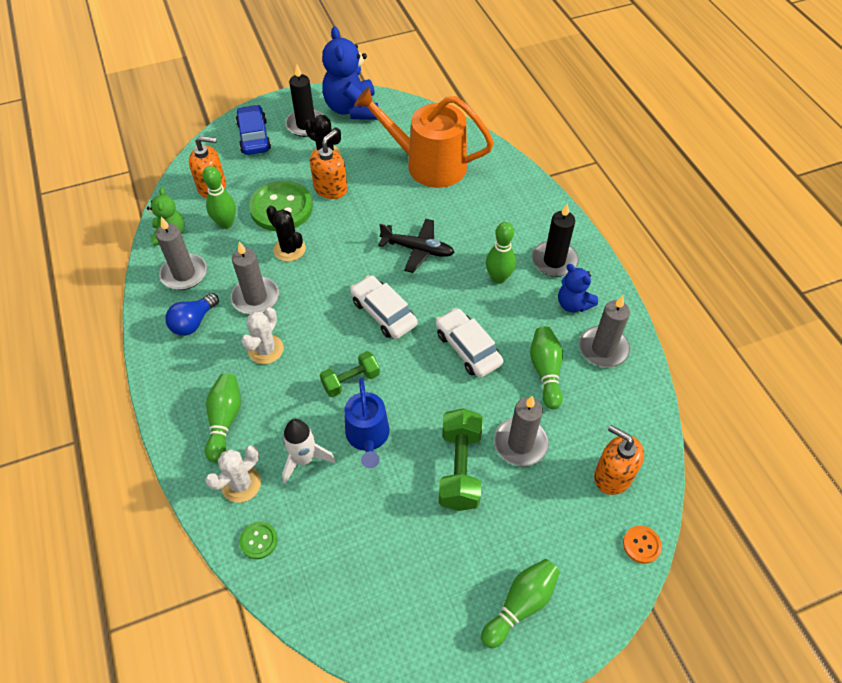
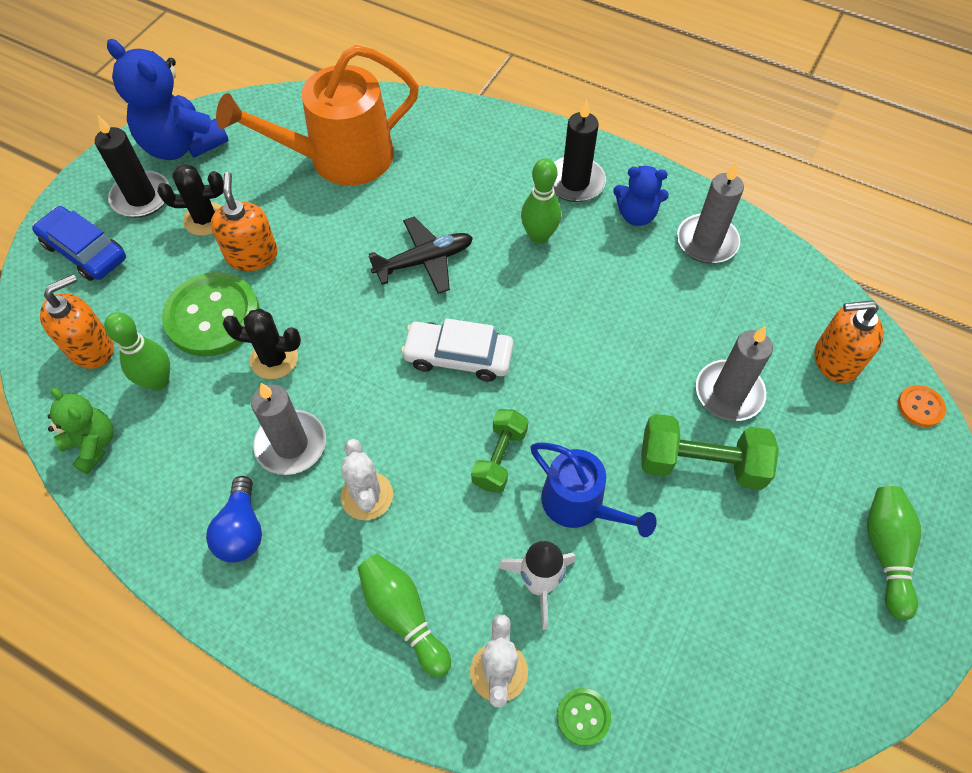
camera: 40 degrees left, 5 degrees up
grey candle [156,217,207,290] -> none
white car [435,308,503,378] -> none
green dumbbell [439,408,483,511] -> green dumbbell turned 45 degrees counterclockwise [641,414,779,490]
green bowling pin [530,326,563,409] -> none

